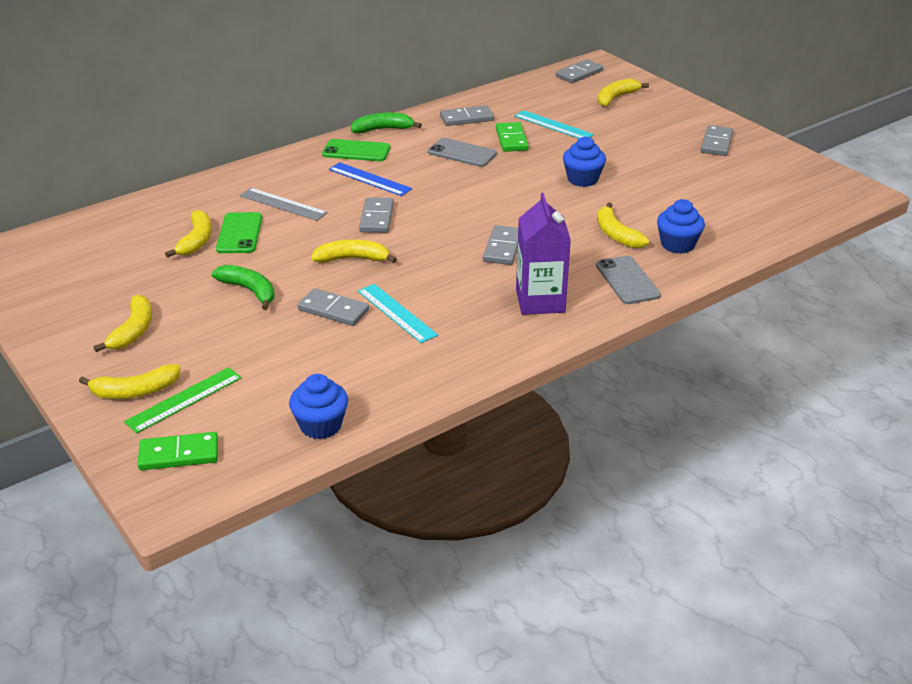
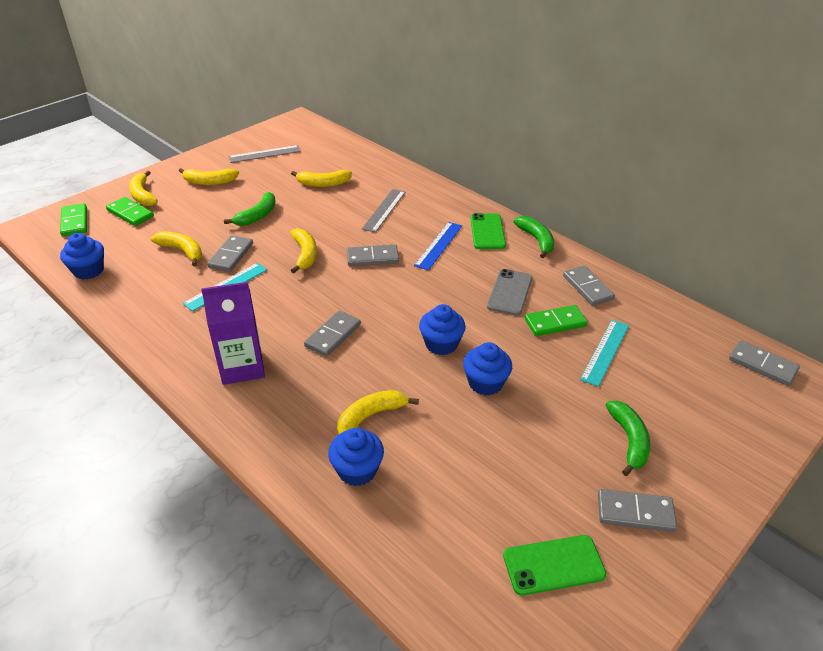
camera: 80 degrees right, 5 degrees up
green ruler [124,367,242,433] -> green domino [106,197,154,226]
green phone [216,212,262,253] -> green phone moved to [503,535,606,596]
grey domino [483,225,518,265] -> grey domino turned 60 degrees counterclockwise [304,311,361,357]
grey phone [596,256,661,304] -> none
yellow banana [598,78,649,107] -> yellow banana moved to [151,231,202,266]
none -> grey ruler [228,145,301,163]
none -> blue cupcake [419,304,466,355]
none -> green banana [606,401,650,476]

